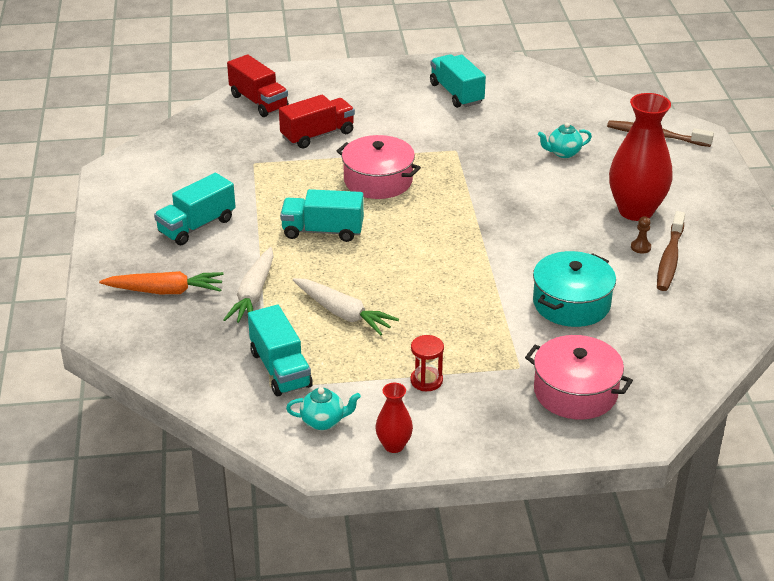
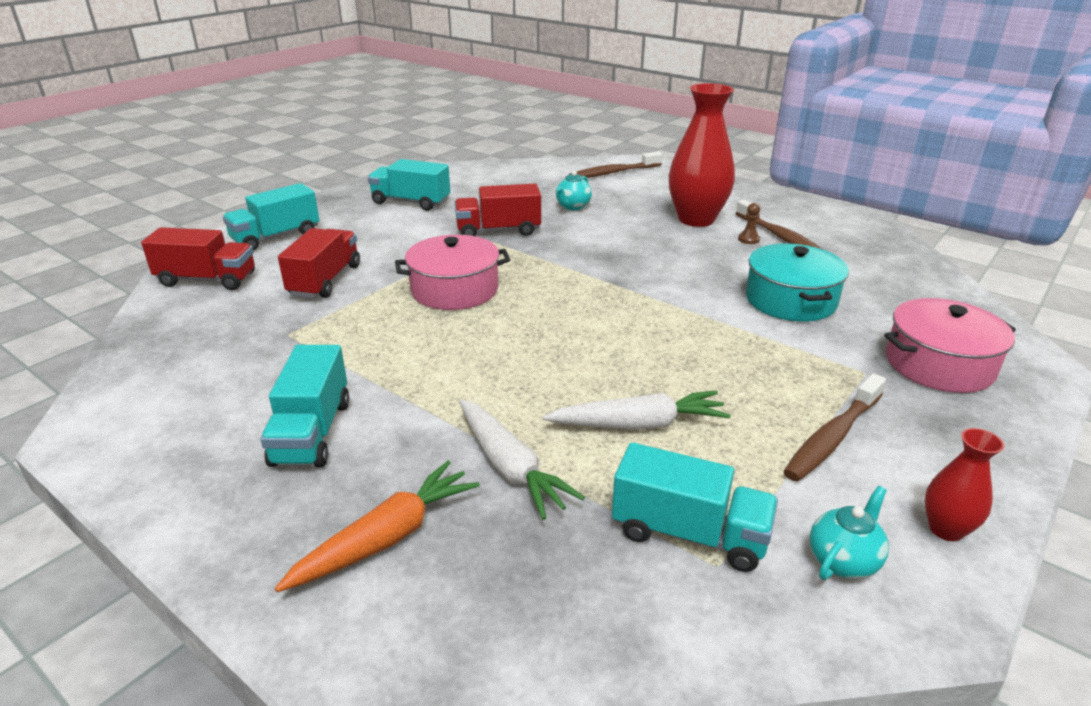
camera: 45 degrees left, 5 degrees down
turquoise truck [280,189,364,242] -> turquoise truck moved to [223,183,319,251]
red hourglass [410,335,444,391] -> brown toothbrush [783,373,886,482]
none -> red truck [455,184,541,236]

